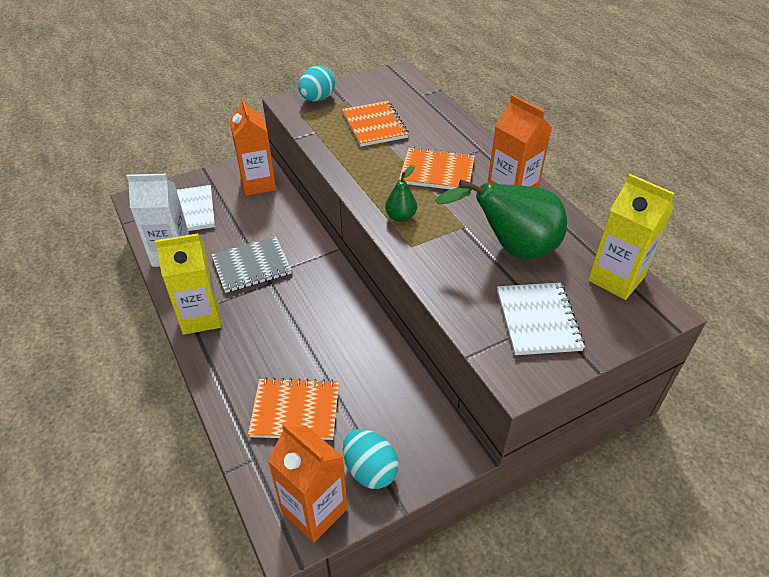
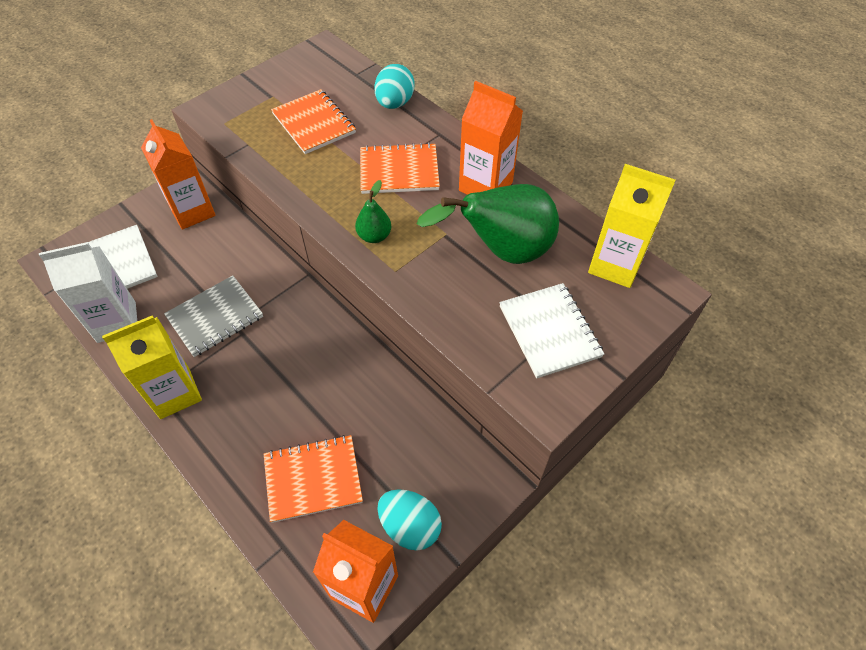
camera: 15 degrees left, 10 degrees up
turquoise egg [298,66,335,101] -> turquoise egg moved to [374,64,414,109]

